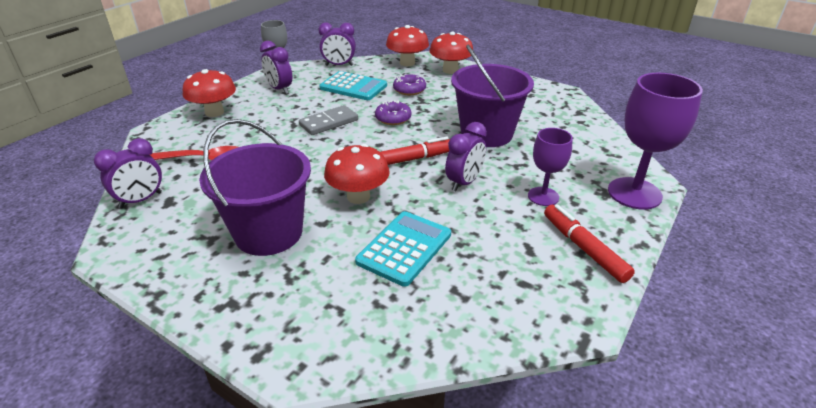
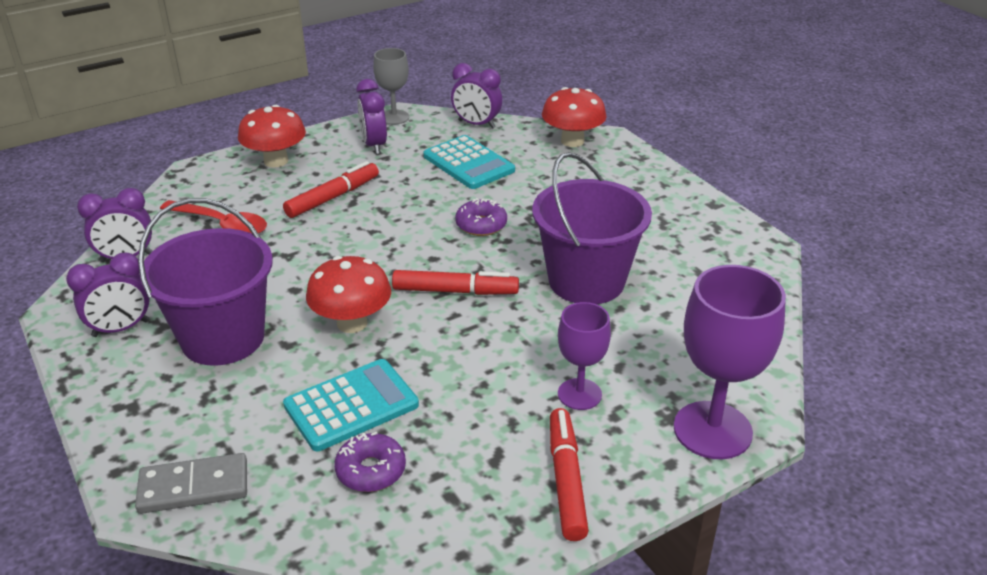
camera: 25 degrees right, 0 degrees up
grey domino [299,105,358,135] -> grey domino moved to [135,453,247,514]
purple donut [393,74,426,95] -> purple donut moved to [334,432,406,492]
red mushroom [429,32,473,74] -> none
purple clock [445,122,487,191] -> purple clock moved to [66,253,150,337]
none -> red marker [283,161,379,218]

